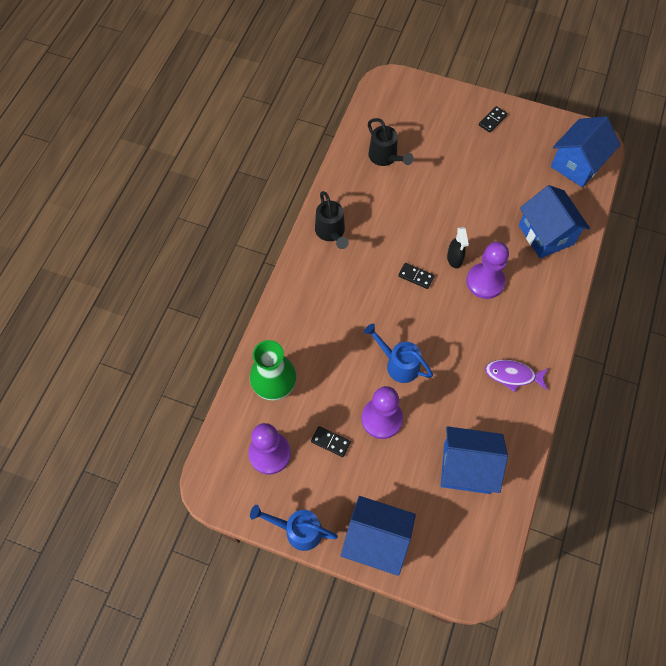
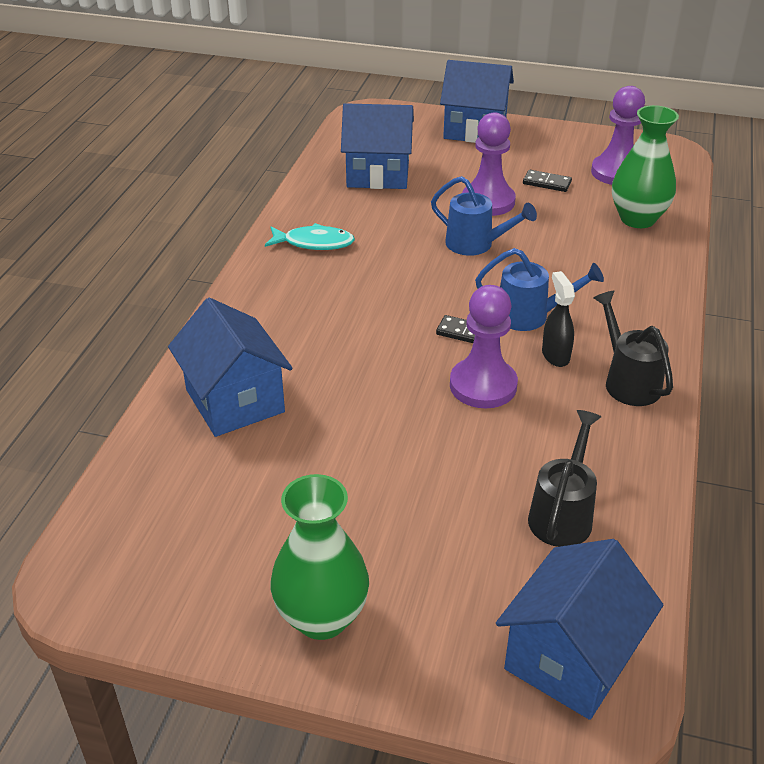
camera: 175 degrees right, 25 degrees down
blue watering can [250,505,338,551] -> blue watering can moved to [475,248,604,331]
black watering can [368,118,414,166] -> black watering can turned 60 degrees clockwise [528,410,601,547]
black spray bottle [447,227,469,269] -> black spray bottle moved to [542,271,575,367]
purple pawn [466,242,509,299] -> purple pawn moved to [450,285,518,408]
black domino [479,106,508,132] -> green vase [270,474,369,640]
purple fish [485,360,548,392] -> turquoise fish [265,223,355,250]
blue house [551,116,620,187] -> blue house moved to [496,539,663,720]

